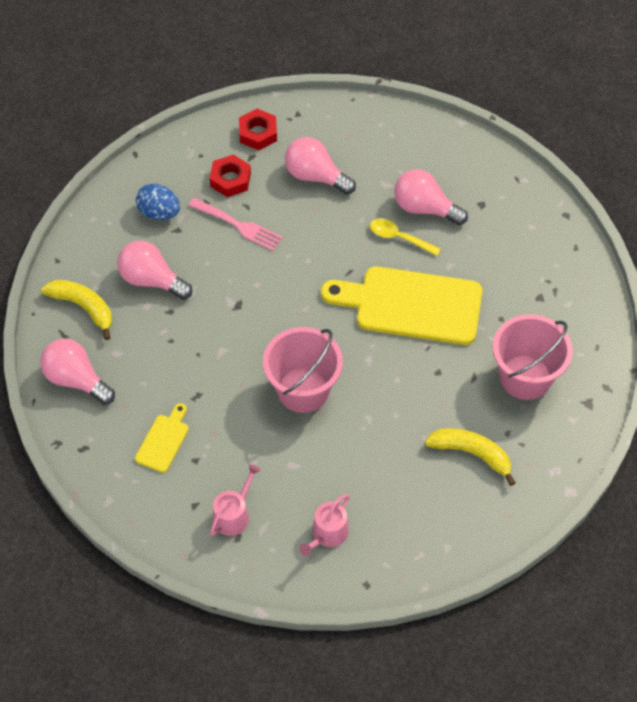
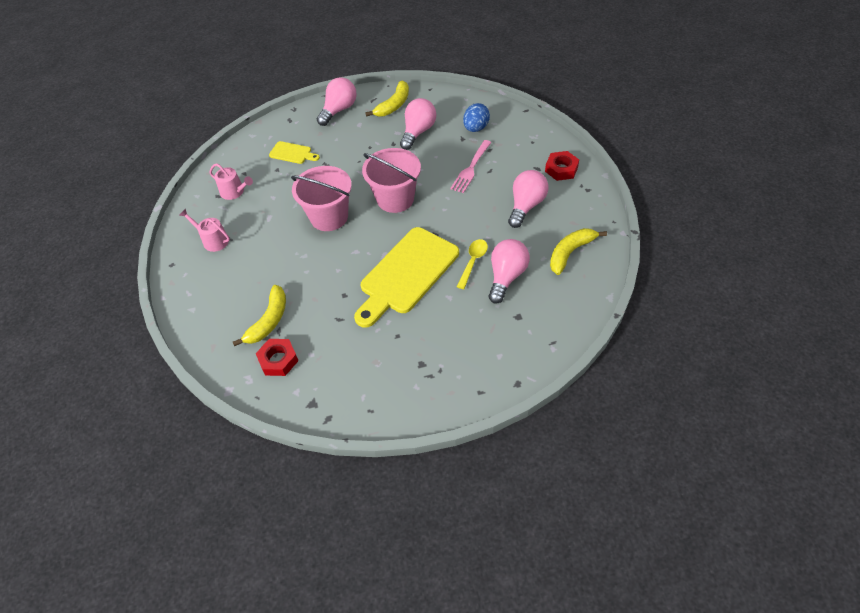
camera: 90 degrees right, 5 degrees down
red nut [209,155,251,197] -> red nut moved to [256,339,299,376]
yellow cutting board [321,266,482,345] -> yellow cutting board turned 150 degrees counterclockwise [354,227,459,328]
pink bucket [493,314,573,400] -> pink bucket moved to [362,148,421,213]
none -> yellow banana [550,228,607,275]

